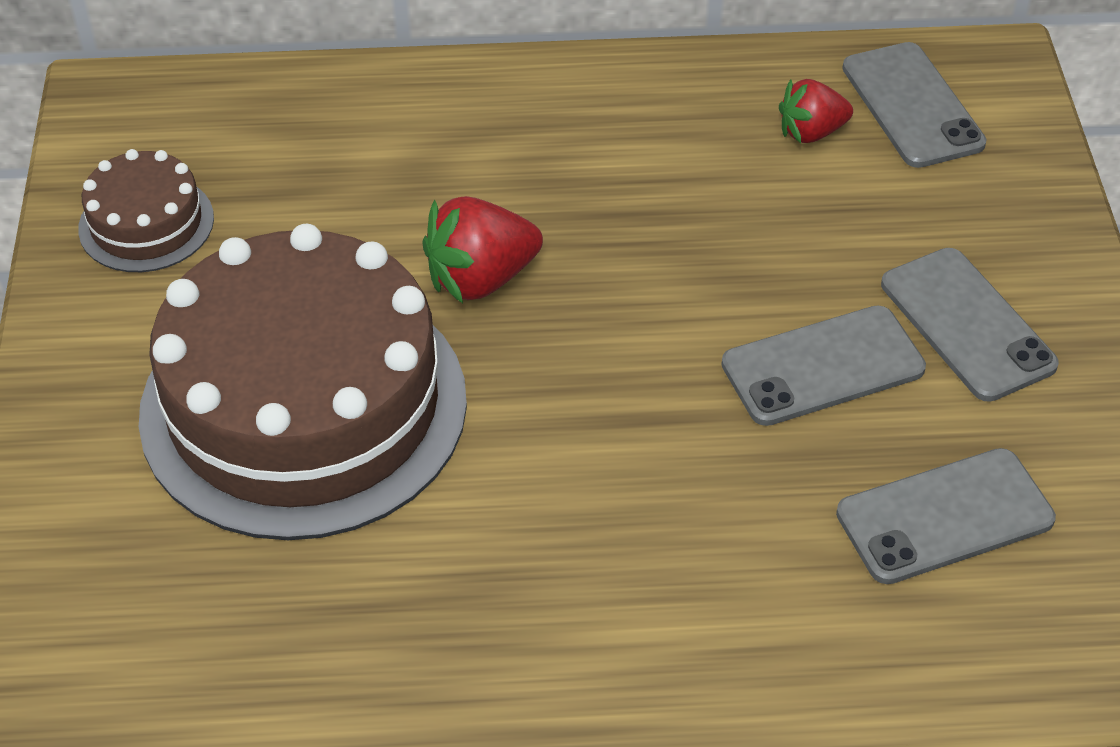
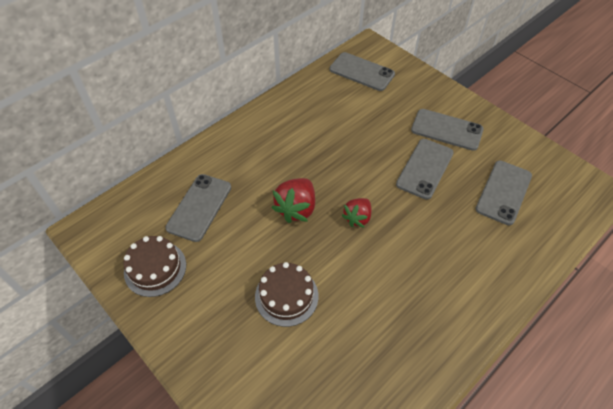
camera: 40 degrees left, 5 degrees up
brown cake [139,224,467,540] -> brown cake [255,262,319,327], size x0.45
red strawberry [779,79,853,143] -> red strawberry moved to [341,198,371,228]
none -> grey phone [165,174,231,242]

